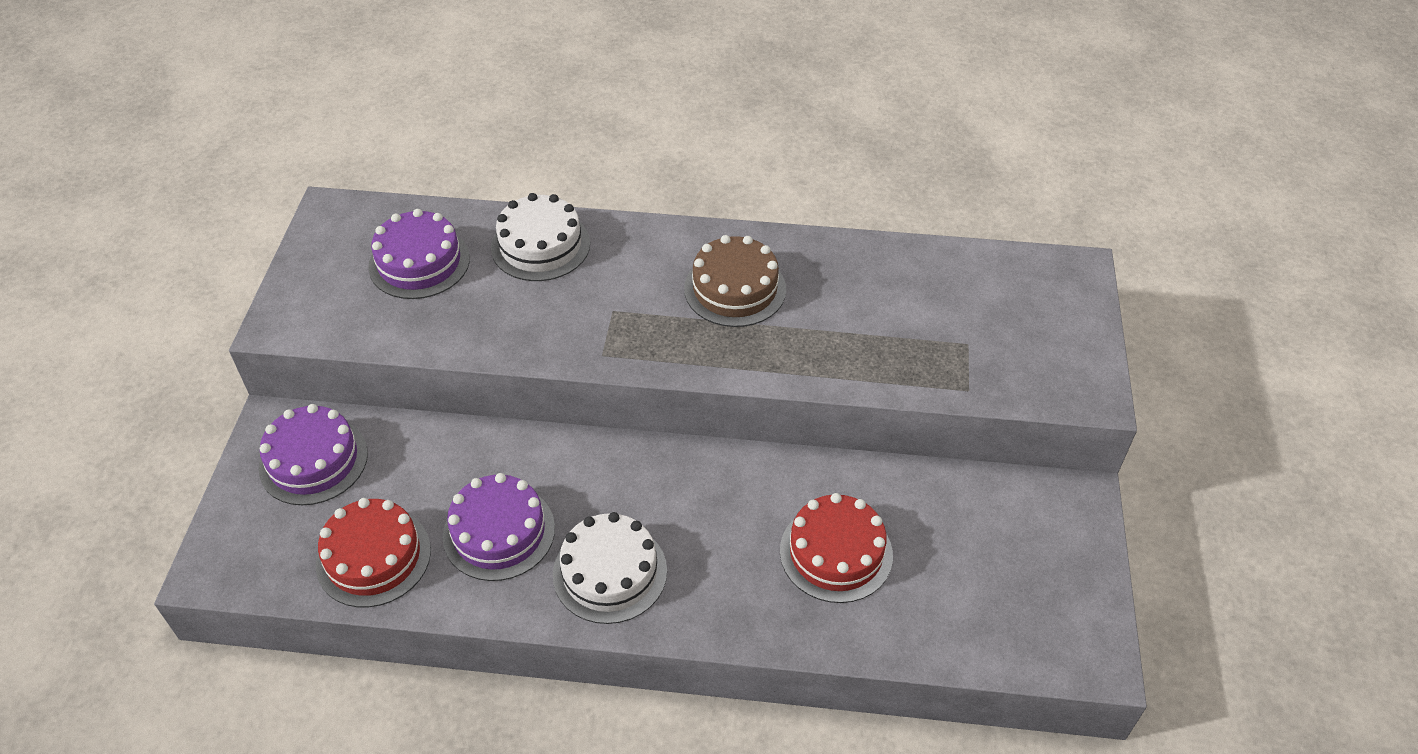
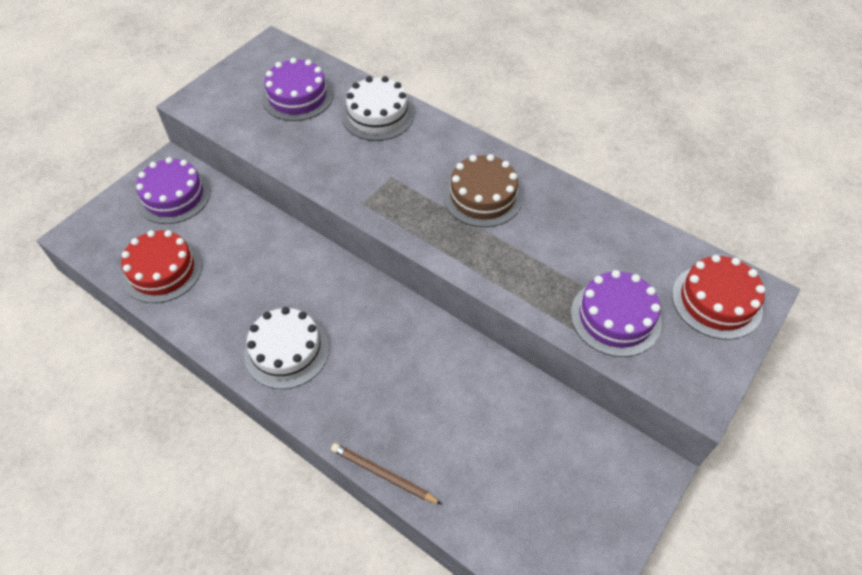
camera: 30 degrees right, 5 degrees up
purple cake [443,473,555,581] -> purple cake moved to [571,270,662,357]
red cake [780,493,893,603] -> red cake moved to [672,255,765,340]
none -> brown pencil [331,443,442,504]

